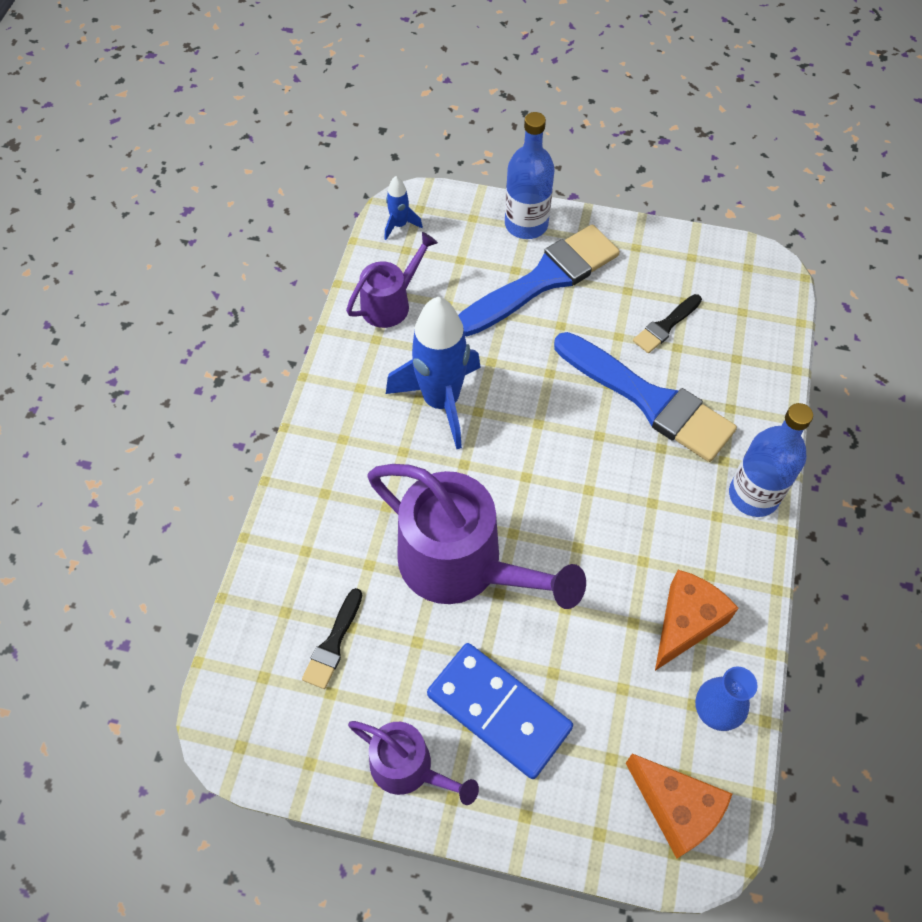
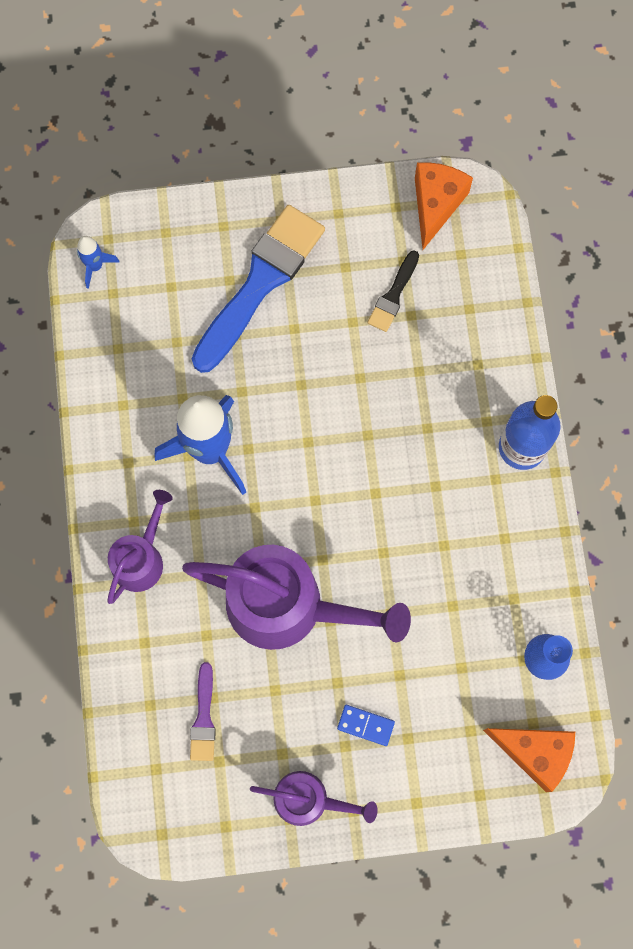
camera: 20 degrees left, 15 degrees up
black brush [302,588,362,689] -> purple brush [190,662,216,761]
purple watering can [346,232,438,328] -> purple watering can moved to [107,490,173,604]
blue domino [427,643,573,779] -> blue domino [337,705,395,746], size x0.44
blue bottle [505,112,555,239] -> none
blue brush [554,332,737,462] -> none
orange cheese [655,570,739,671] -> orange cheese moved to [415,162,473,250]

